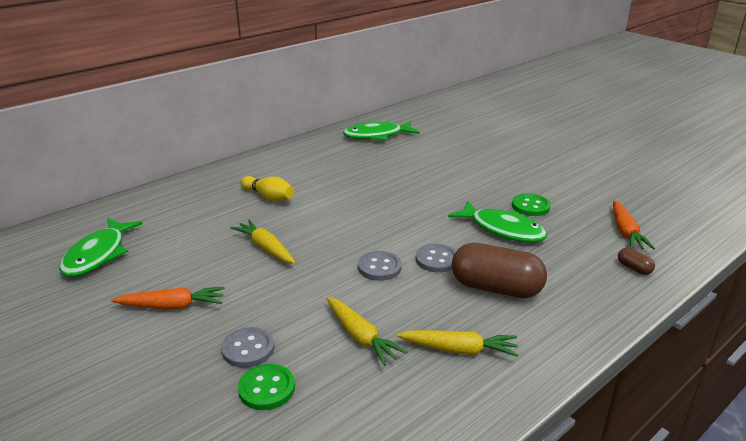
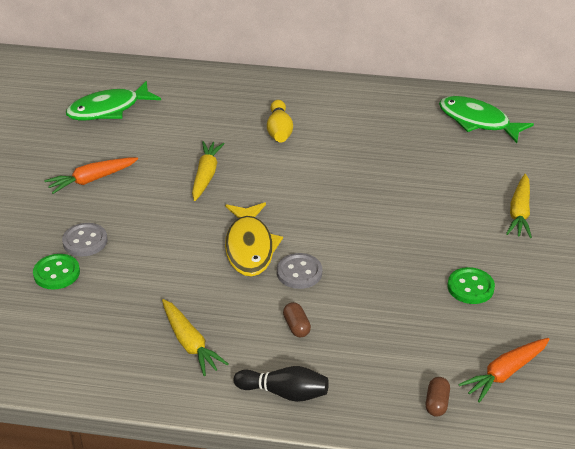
camera: 50 degrees right, 10 degrees up
orange carrot [111,287,225,309] -> orange carrot turned 105 degrees clockwise [44,158,138,194]
yellow carrot [326,297,407,366] -> yellow carrot moved to [506,174,532,238]
grey button [358,251,402,281] -> yellow fish [225,202,283,277]
green fish [448,201,547,243] -> none
brown capsule [452,243,547,298] -> brown capsule [283,302,311,337], size x0.43
none -> black bowling pin [234,366,329,402]

